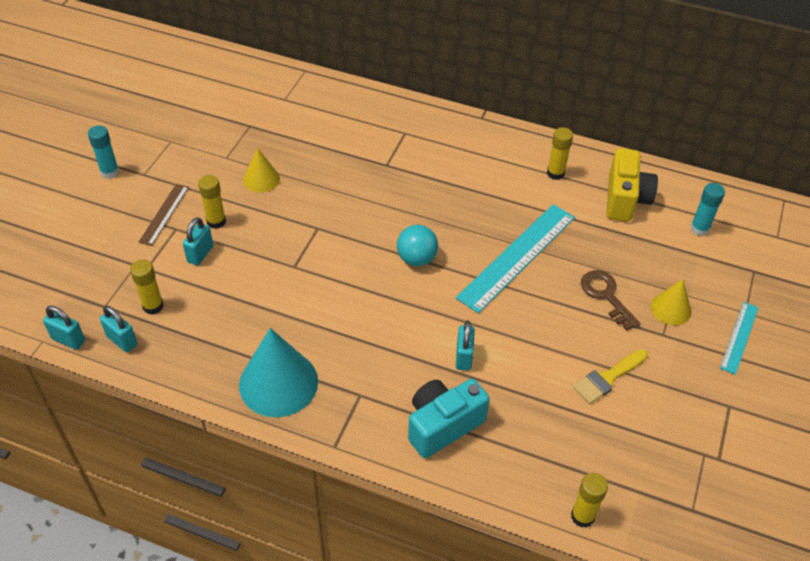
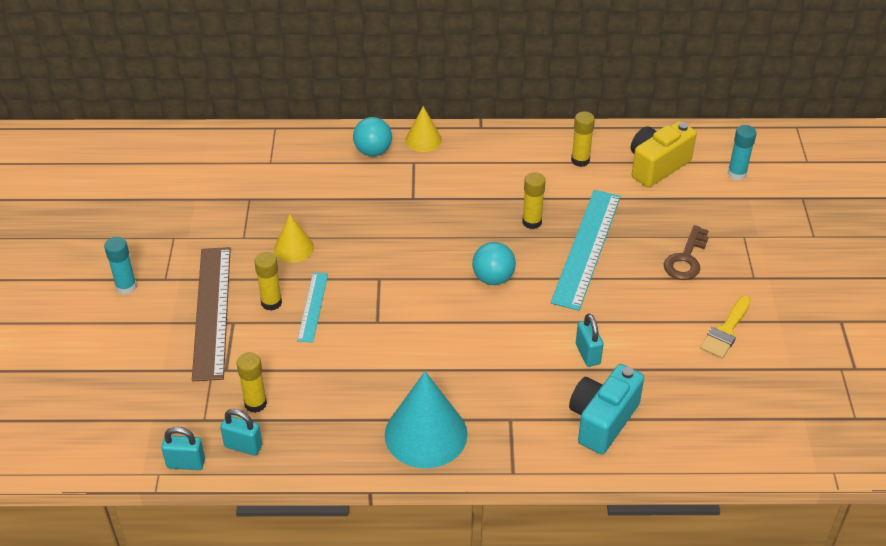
camera: 20 degrees left, 5 degrees down
brown ruler [138,184,189,246] -> brown ruler [192,247,231,382], size x1.90
turquoise padlock [183,217,213,266] -> none
yellow glue stick [571,473,608,528] -> yellow glue stick moved to [522,172,546,229]
brown key [581,270,641,331] -> brown key turned 105 degrees counterclockwise [664,225,709,280]
yellow camera [607,148,658,222] -> yellow camera turned 120 degrees counterclockwise [631,121,697,188]
yellow cone [651,279,691,325] -> yellow cone moved to [405,106,442,152]
turquoise ruler [720,302,759,375] -> turquoise ruler moved to [297,272,328,343]
none -> turquoise ball [353,117,392,156]

